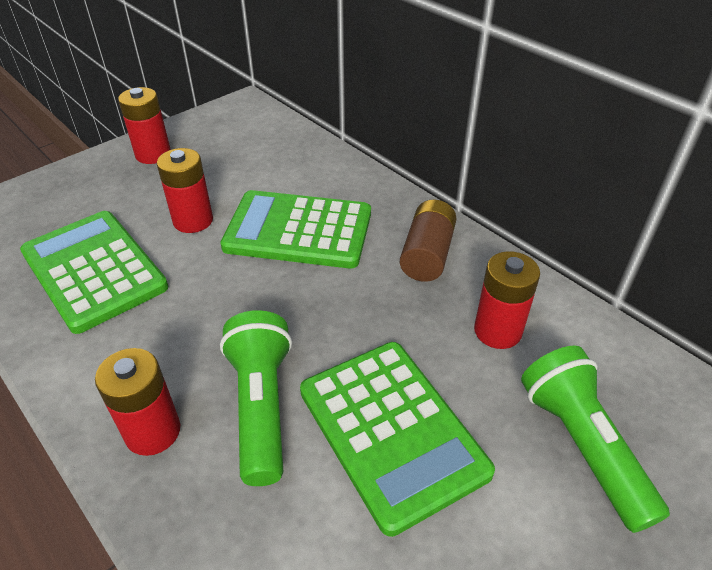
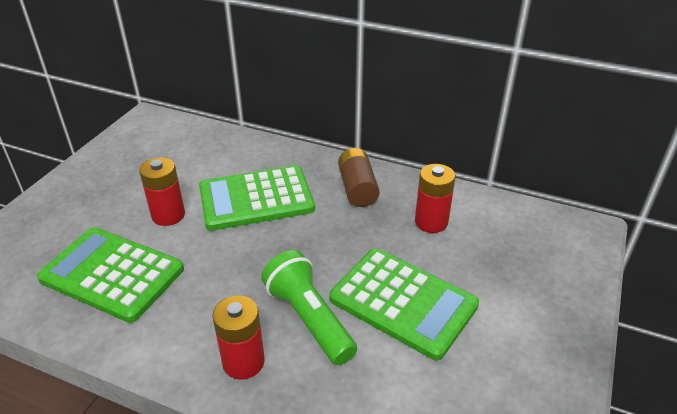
camera: 25 degrees left, 5 degrees down
red battery [118,87,171,164] -> none
green flashlight [521,346,670,533] -> none

